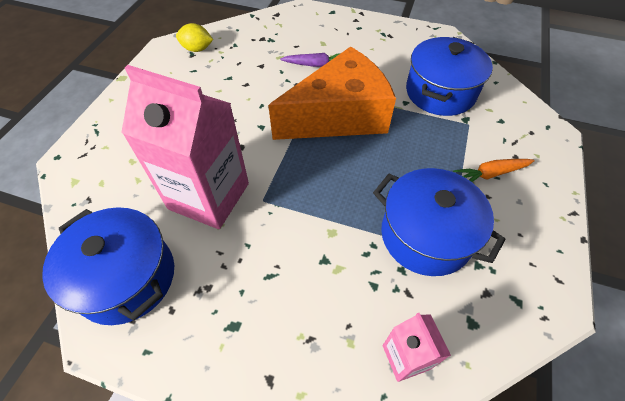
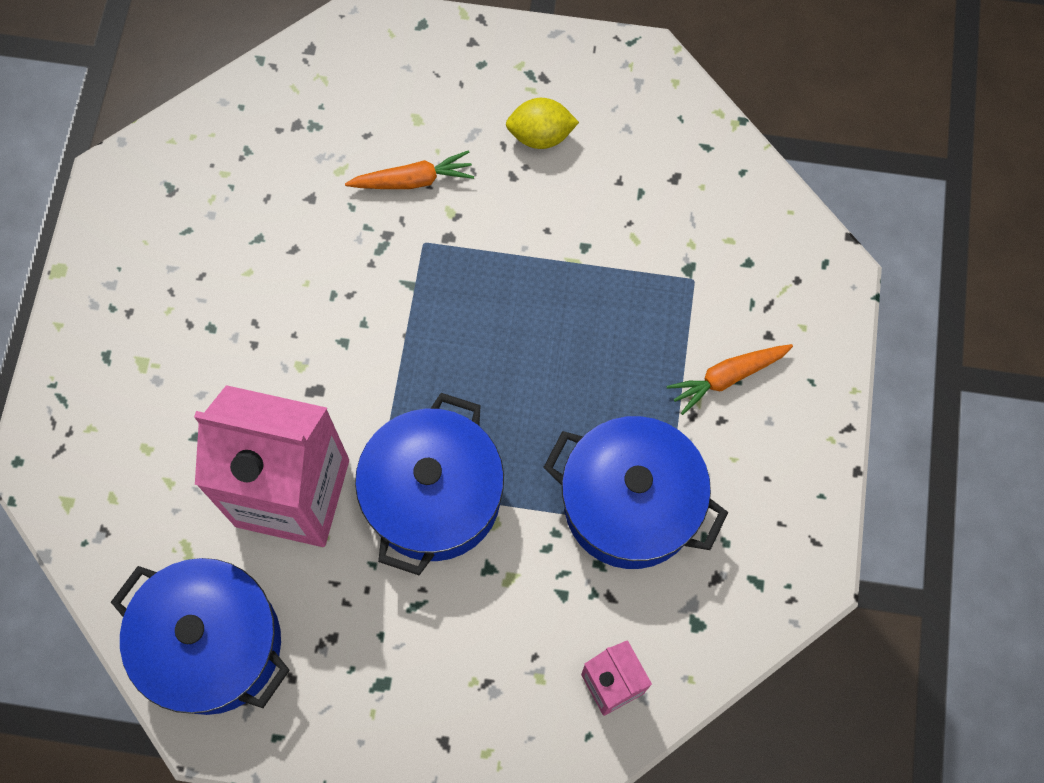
camera: 10 degrees left, 15 degrees up
yellow lemon [176,23,213,52] -> yellow lemon moved to [506,98,579,149]
orange cheese [268,46,396,140] -> none
purple carrot [280,53,339,67] -> orange carrot [345,150,474,189]
blue pot [406,37,493,116] -> blue pot moved to [355,393,504,575]

